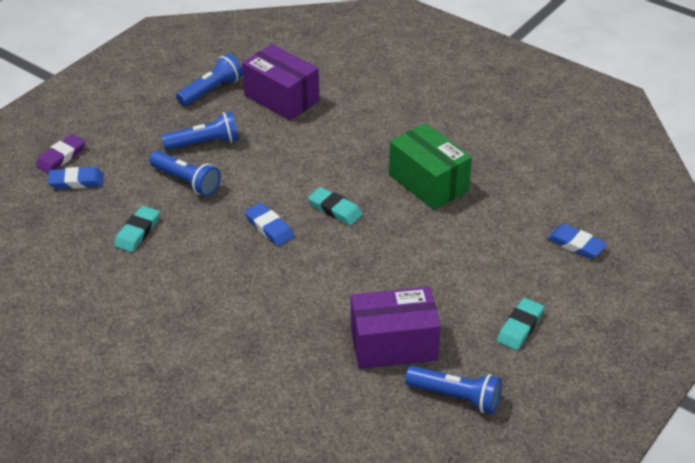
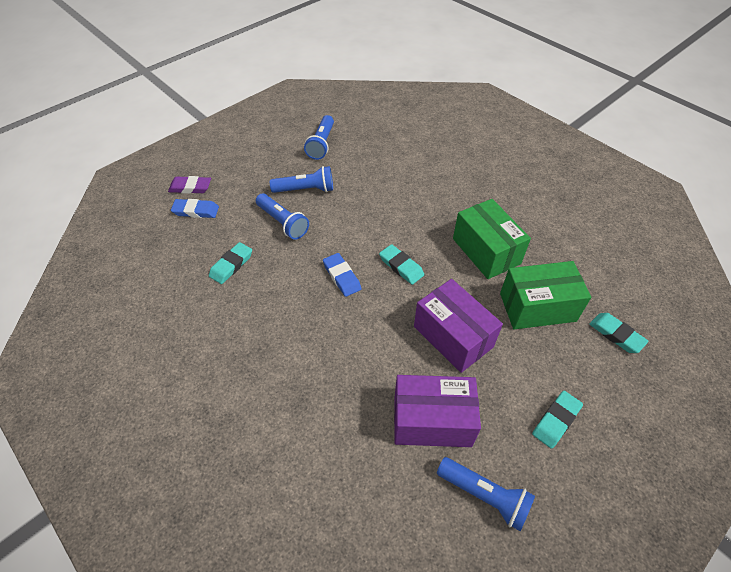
camera: 10 degrees right, 10 degrees up
purple eraser [36,134,86,173] -> purple eraser turned 45 degrees clockwise [168,176,211,194]
blue flashlight [176,53,243,106] -> blue flashlight turned 135 degrees clockwise [304,115,334,160]
purple box [242,44,319,120] -> purple box moved to [414,279,503,373]
blue eraser [547,224,607,259] -> turquoise eraser [589,313,649,353]
none -> green box [500,261,591,329]

